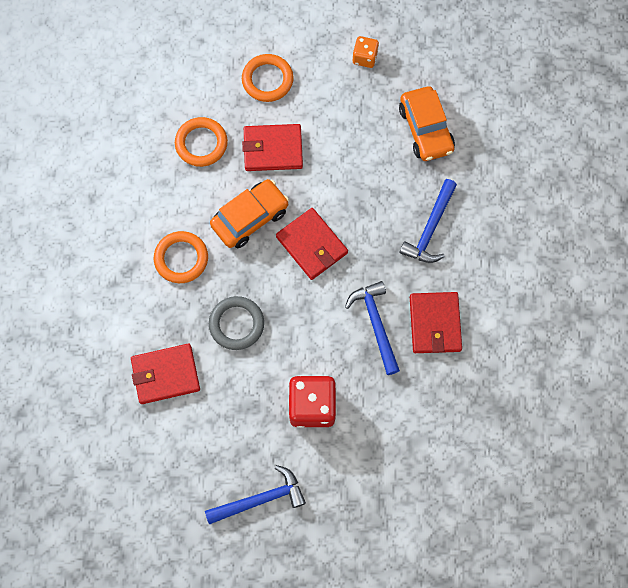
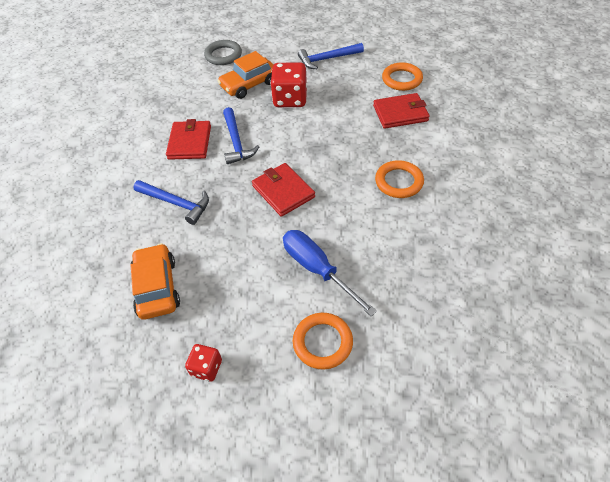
camera: 175 degrees left, 20 degrees down
orange ring [175,117,228,167] -> orange ring moved to [382,62,423,91]
grey ring [209,296,264,350] -> grey ring moved to [204,40,242,65]
orange car [210,179,289,248] -> orange car moved to [218,51,274,99]
red wallet [242,124,303,171] -> blue screwdriver [283,230,377,316]
orange dice [353,36,379,68] -> red dice [185,344,222,382]
blue hammer [400,179,457,263] -> blue hammer turned 90 degrees clockwise [133,180,209,225]

